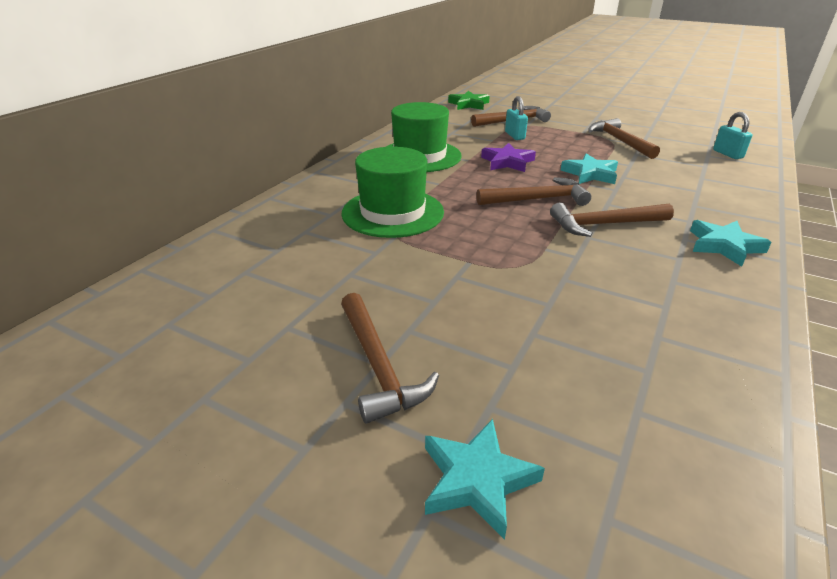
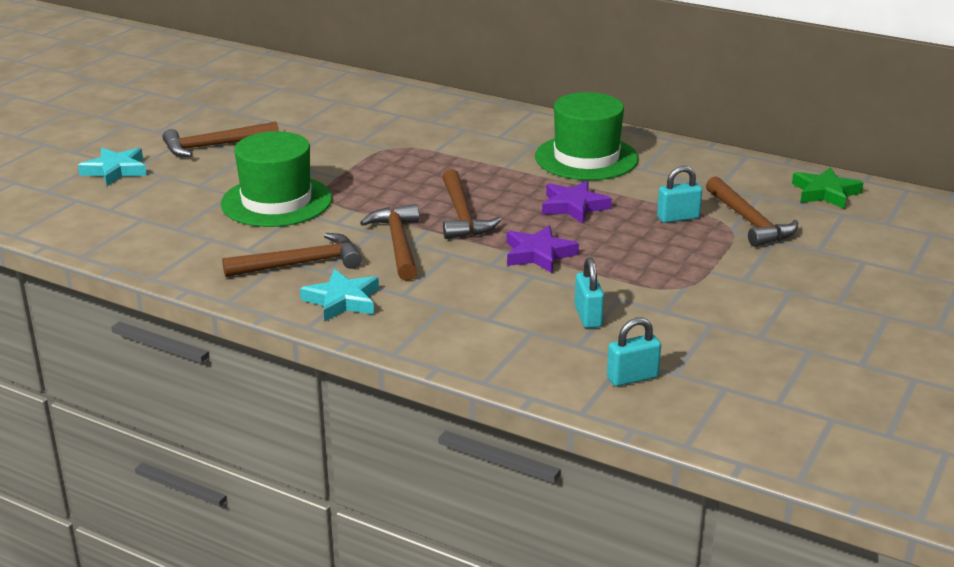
camera: 90 degrees right, 5 degrees down
green hat [341,147,444,238] -> green hat moved to [221,131,332,227]
turquoise star [560,153,618,184] -> purple star [507,225,579,273]
brown hammer [588,118,660,159] -> brown hammer moved to [222,233,362,277]
none -> turquoise padlock [575,258,604,328]

